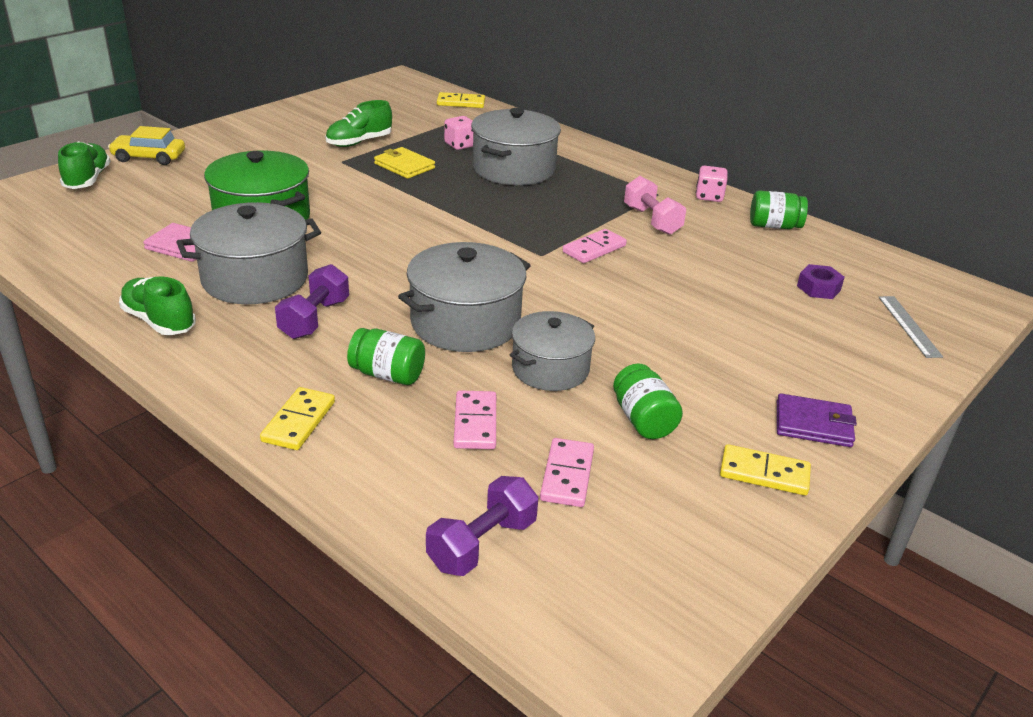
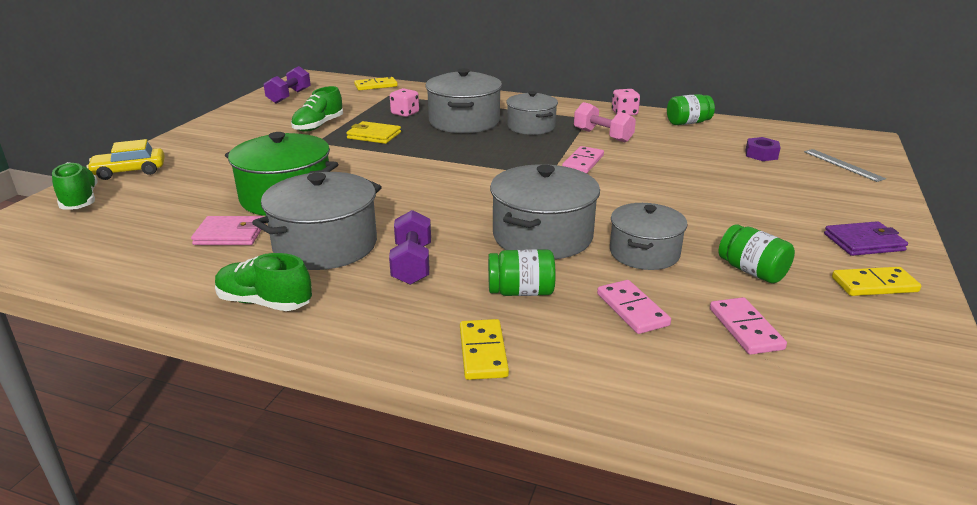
camera: 20 degrees left, 5 degrees down
purple dumbbell [426,476,538,576] -> purple dumbbell moved to [264,66,311,103]
none -> grey pot [506,91,558,135]

